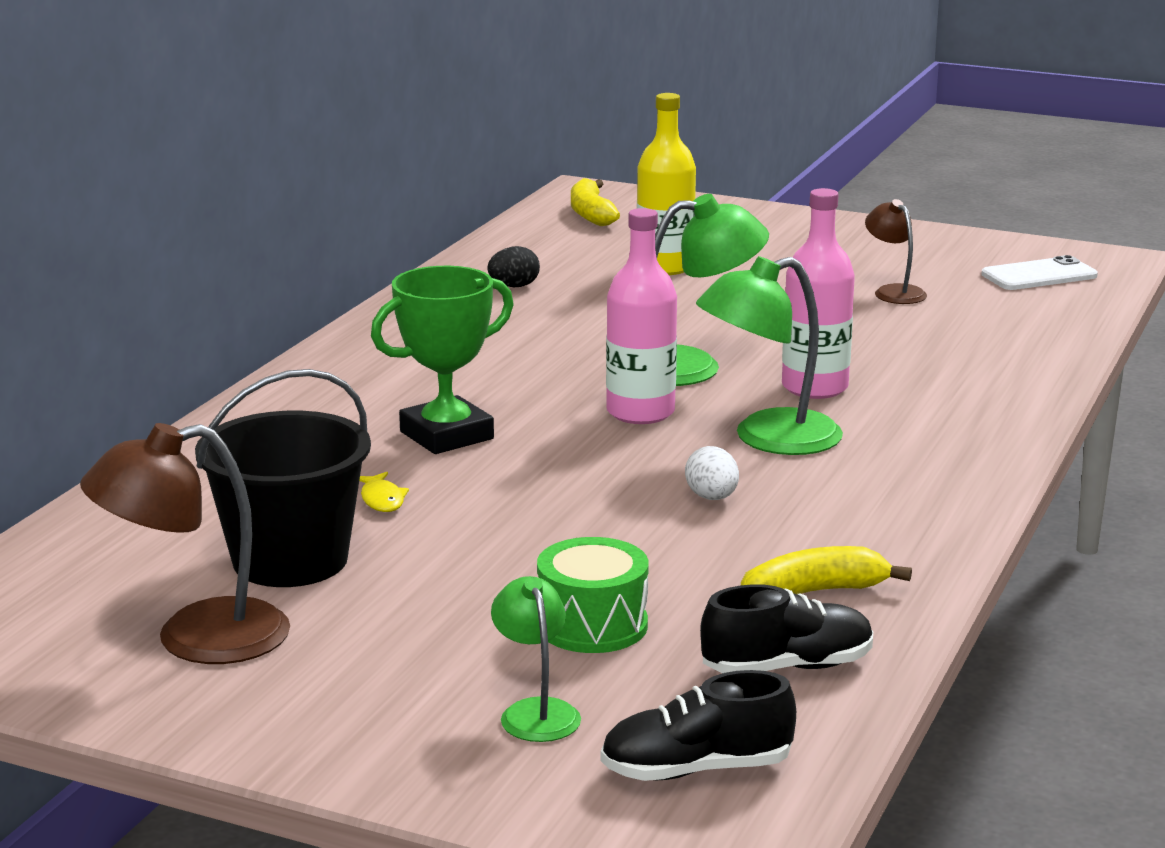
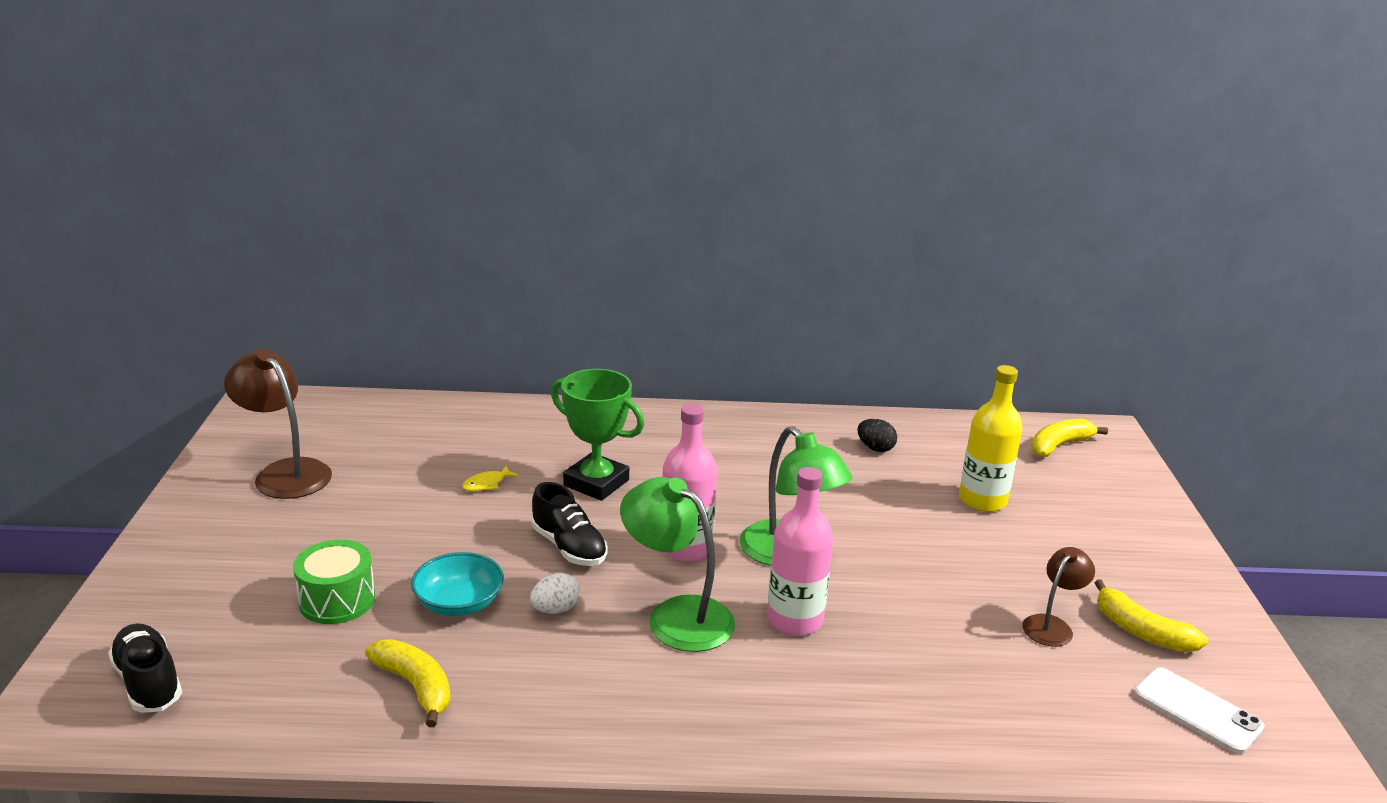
camera: 65 degrees right, 5 degrees up
black bucket [195,369,371,587] -> none
green lamp [491,576,581,742] -> none
black shoe [700,584,873,673] -> black shoe moved to [531,482,608,566]
none -> turquoise bowl [411,552,504,616]
none -> yellow banana [1095,579,1208,652]

